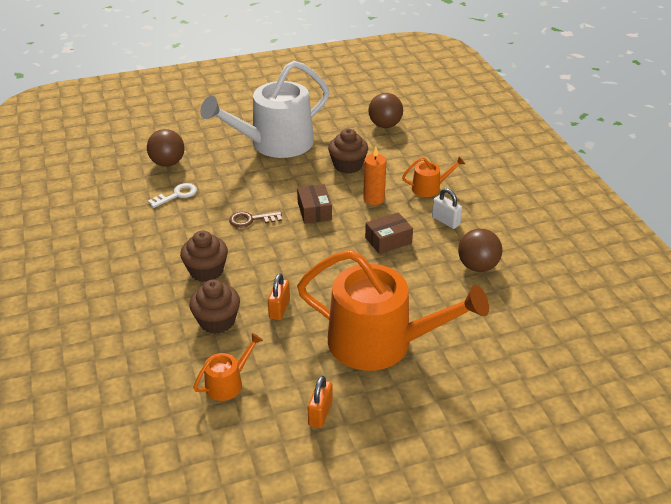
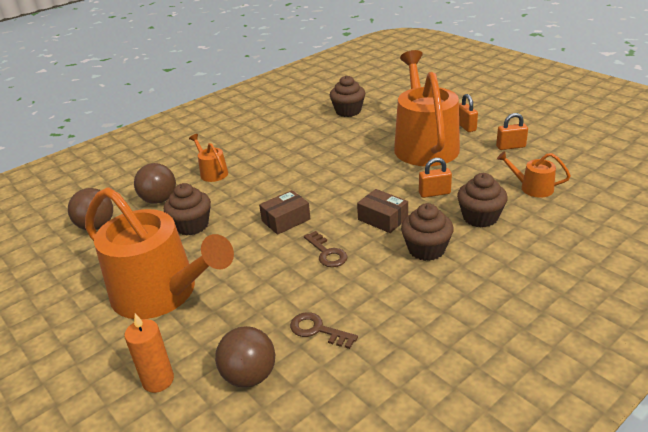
camera: 110 degrees left, 5 degrees down
white key [148,183,197,208] -> brown key [290,312,358,349]
white watering can [200,61,330,158] -> orange watering can [85,187,234,319]
orange candle [363,147,386,205] -> orange candle moved to [124,313,174,393]
brown box [365,212,413,254] -> brown box moved to [357,189,408,233]
white padlock [432,188,462,229] -> none
brown ball [458,229,502,272] -> brown ball moved to [134,163,176,204]
none -> brown cupcake [330,75,365,117]
none -> orange padlock [459,94,478,132]

